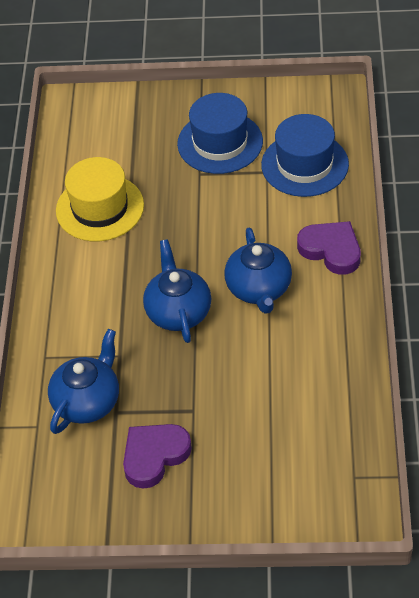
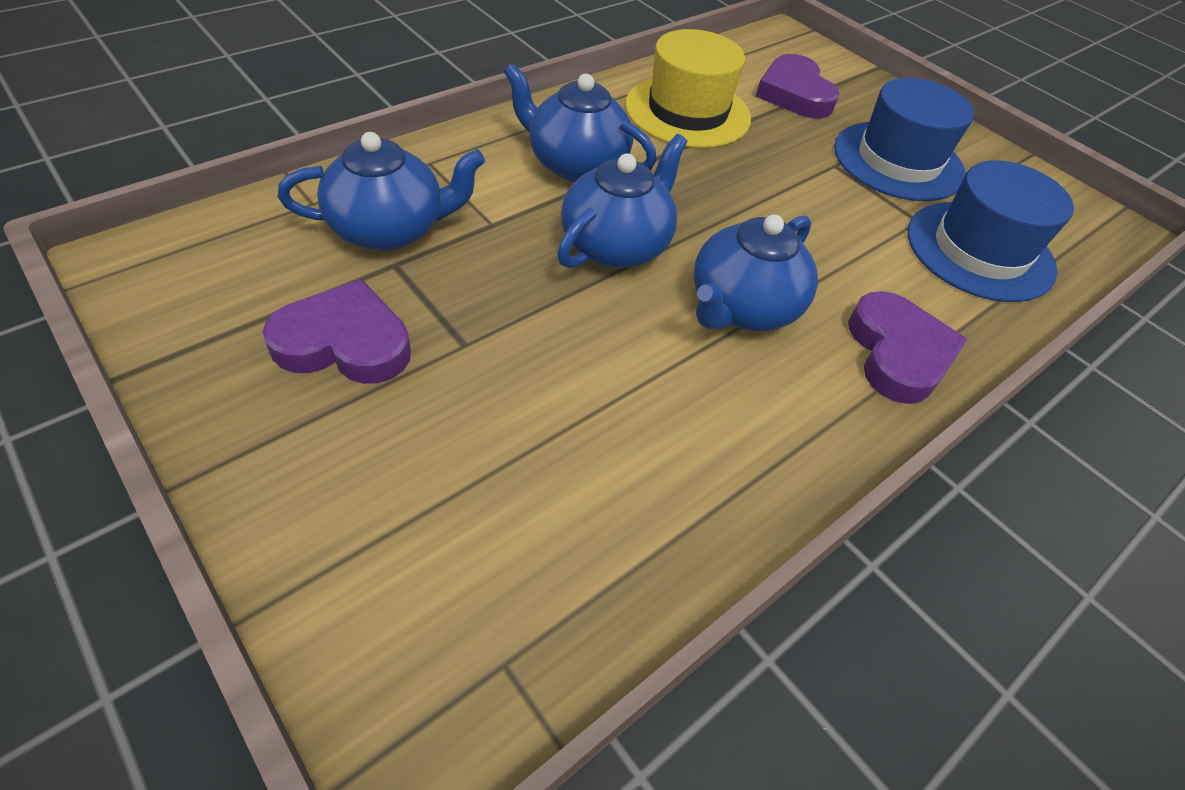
camera: 40 degrees right, 0 degrees up
none -> blue teapot [504,63,657,182]
none -> purple heart [756,54,840,119]

